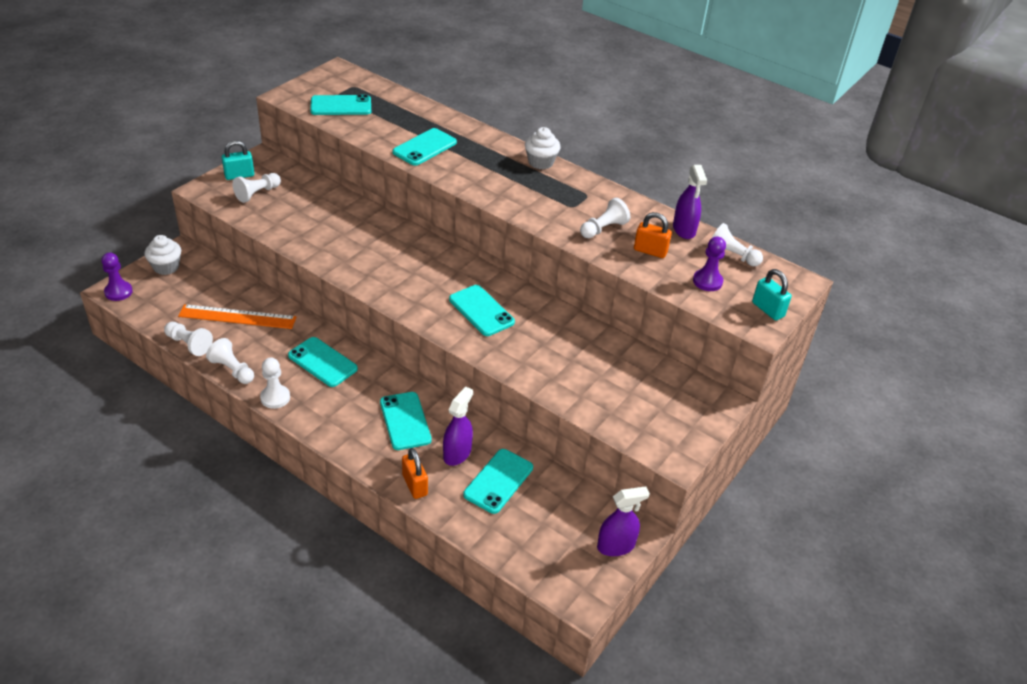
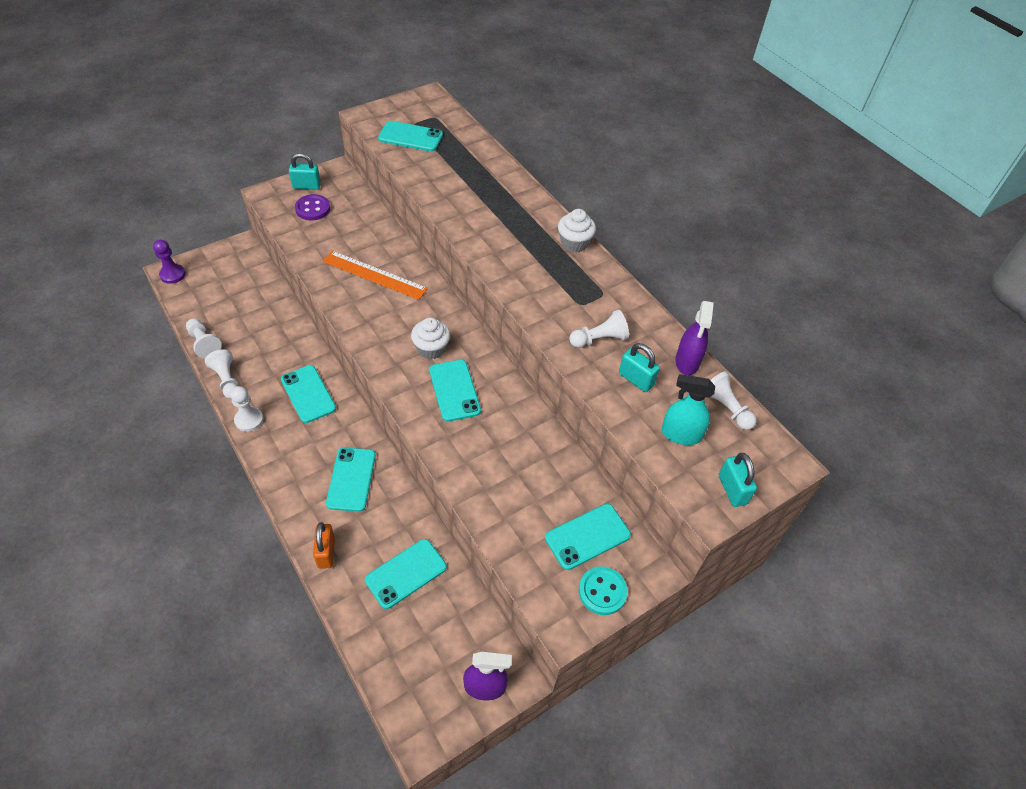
camera: 20 degrees right, 10 degrees up
white cupcake [144,235,181,275] -> white cupcake moved to [411,317,450,359]
orange ruler [178,304,296,329] -> orange ruler moved to [322,251,428,300]
white pawn [233,173,281,203] -> purple button [295,194,330,220]
turquoise phone [392,128,457,166] -> turquoise phone moved to [545,504,631,570]
purple spray bottle [443,387,473,466] -> none
orange padlock [634,212,672,258] -> turquoise padlock [619,343,660,392]
purple pawn [693,237,726,291] -> turquoise spray bottle [661,374,715,445]
none -> turquoise button [579,566,628,615]

